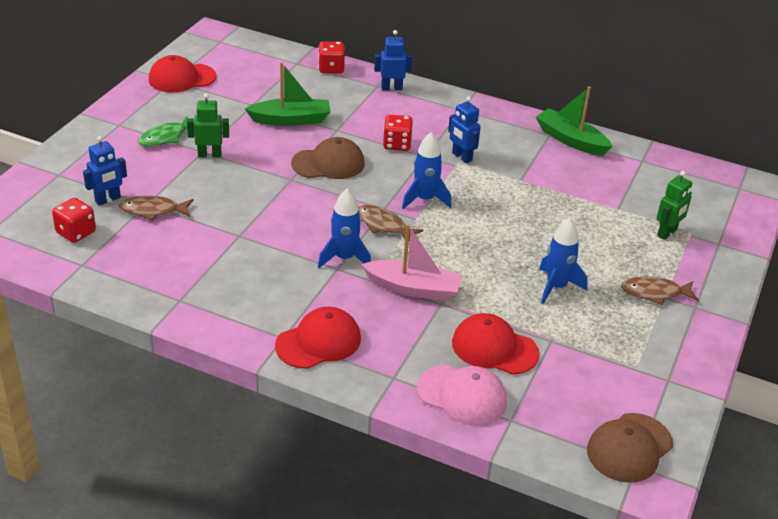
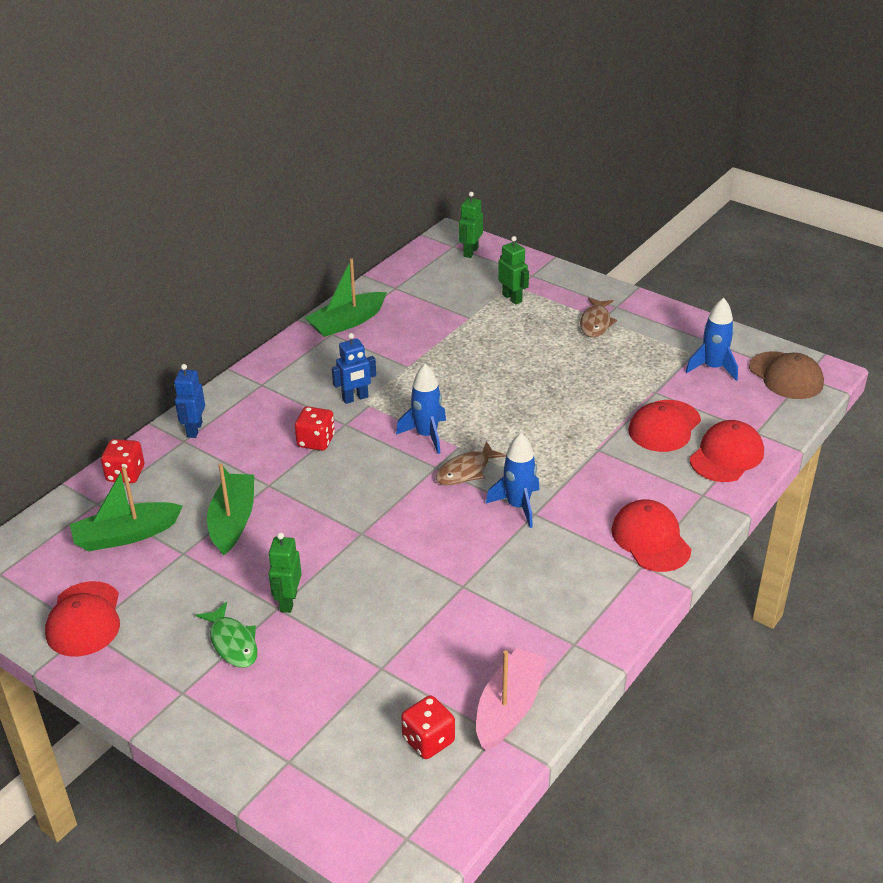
camera: 75 degrees left, 0 degrees up
blue robot [83,136,127,206] -> none
brown fish [119,196,193,221] -> none
brown cap [291,137,365,179] -> none
pink boat [361,224,463,301] -> pink boat moved to [476,648,547,751]
pink cap [417,365,507,425] -> red cap [689,420,764,482]
blue rocket [539,218,588,304] -> blue rocket moved to [685,298,738,381]
none -> green boat [70,467,183,551]
none -> green robot [459,192,483,258]

